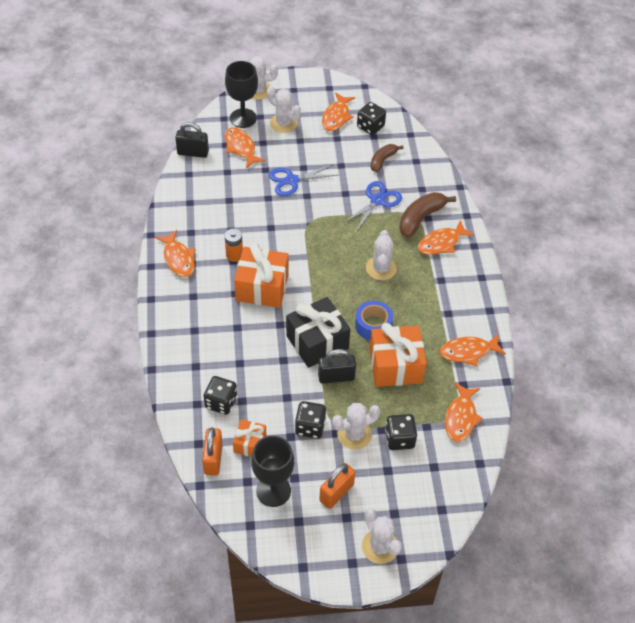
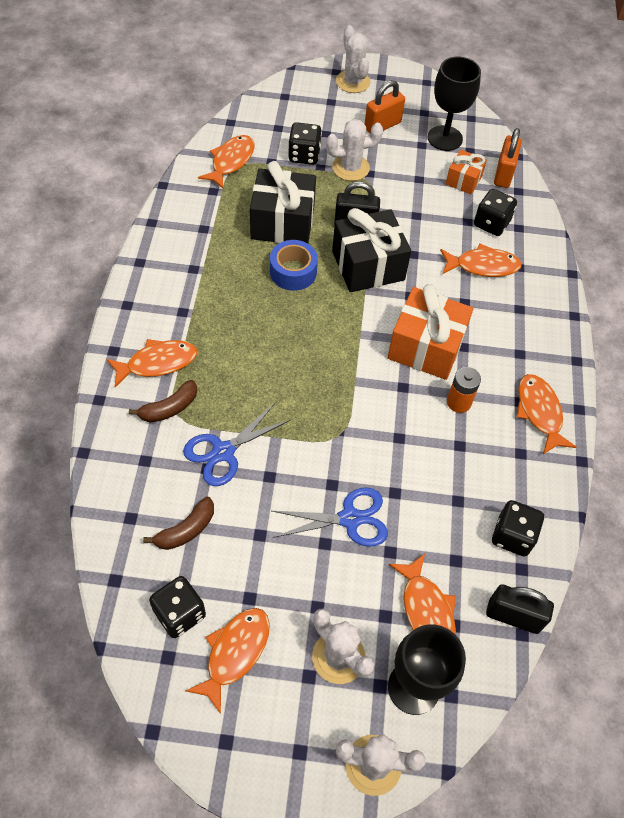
camera: 170 degrees left, 5 degrees up
black dice [295,401,326,439] -> black dice moved to [492,500,544,557]
white cactus [366,230,397,280] -> none
orange gift [369,323,426,387] -> black gift [250,161,316,243]
brown banana [399,192,456,238] -> brown banana [129,380,197,422], size x0.65
orange fish [440,334,506,366] -> orange fish moved to [440,243,522,277]

